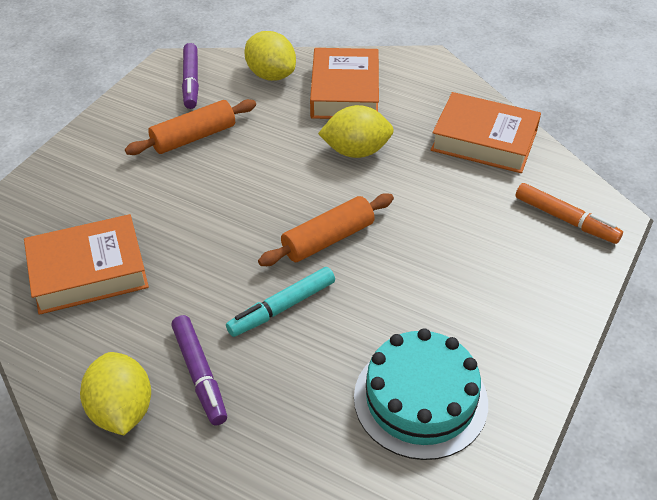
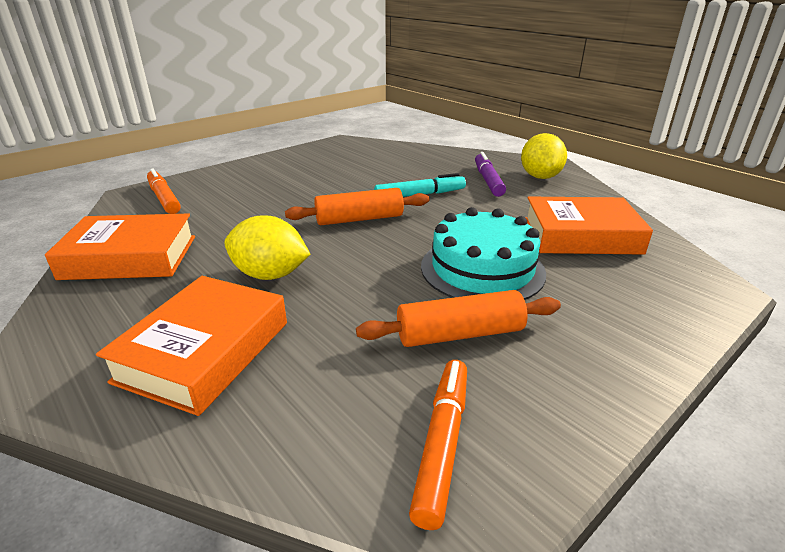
camera: 160 degrees left, 15 degrees down
purple marker [182,43,199,109] -> orange marker [409,360,467,530]
yellow lemon [244,31,296,81] -> none
turquoise cake [354,328,488,460] -> turquoise cake moved to [421,207,546,300]
orange book [431,92,541,173] -> orange book turned 45 degrees counterclockwise [45,214,195,280]

